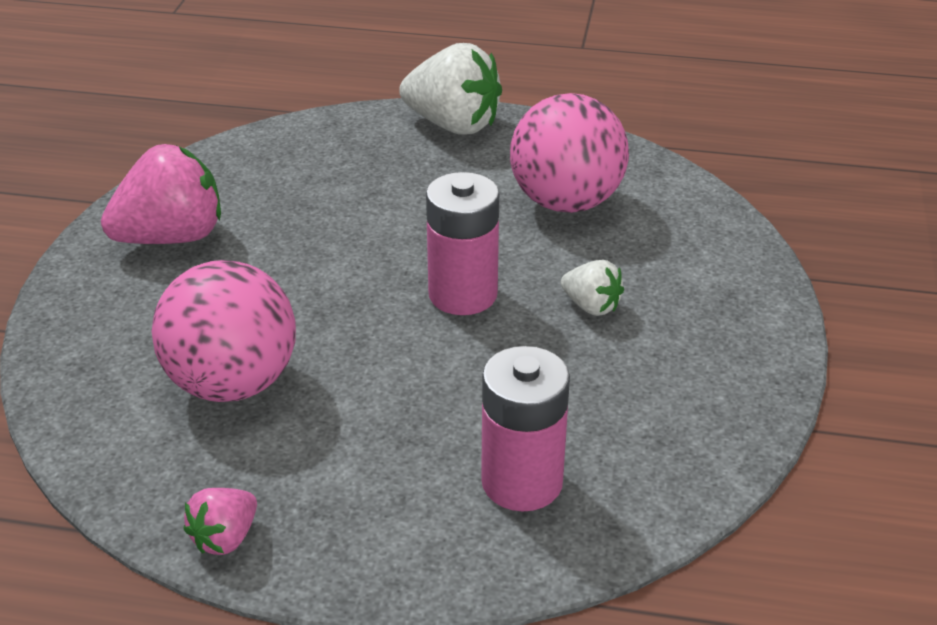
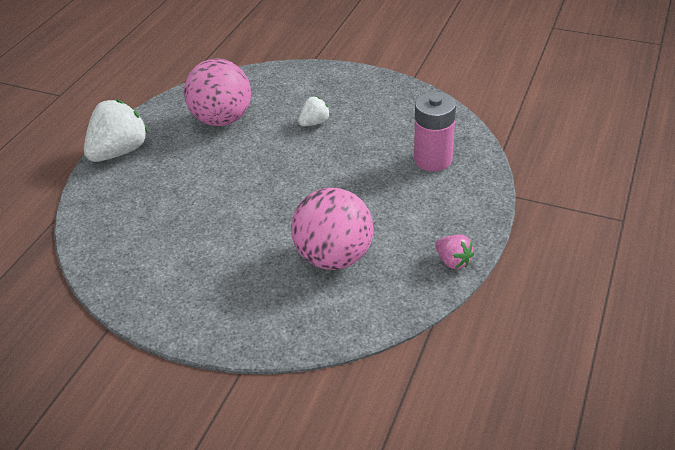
camera: 75 degrees left, 5 degrees up
pink strawberry [101,144,221,244] -> none
pink battery [426,172,499,315] -> none

